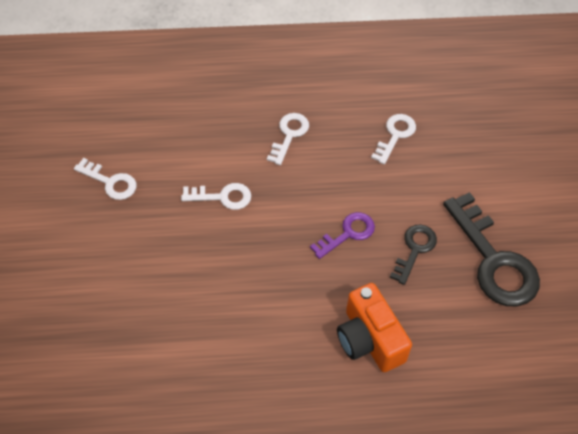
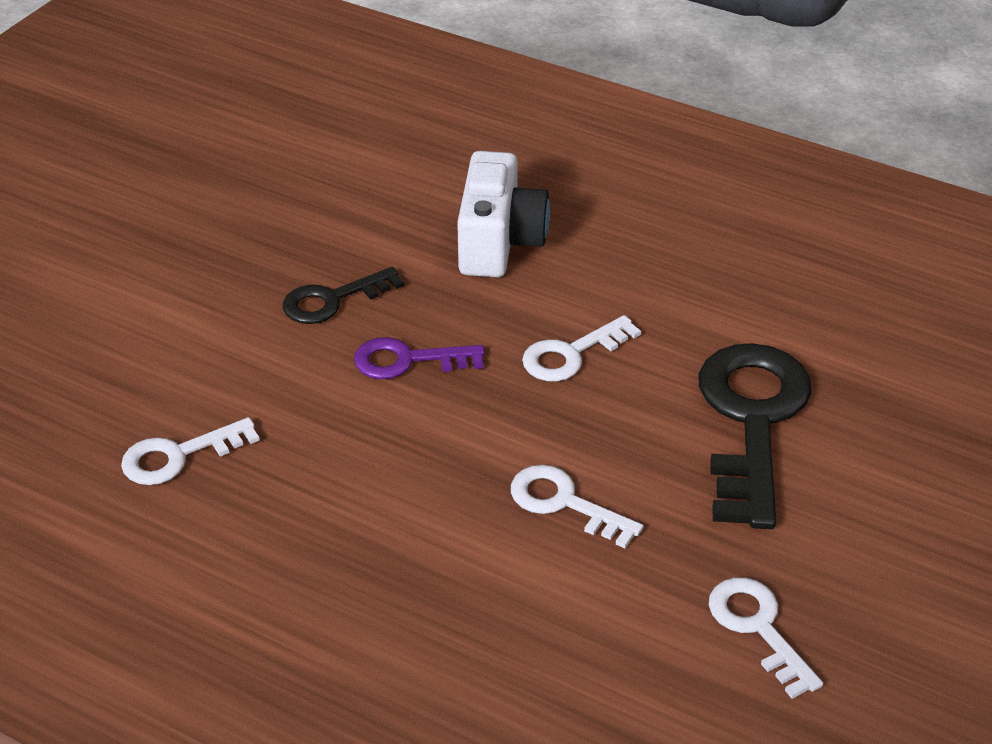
camera: 145 degrees left, 15 degrees down
white key [267,113,309,165] -> white key moved to [522,315,641,382]
orange camera [337,283,412,372] -> white camera [457,151,550,277]
black key [443,192,540,306] -> black key moved to [698,343,812,529]

